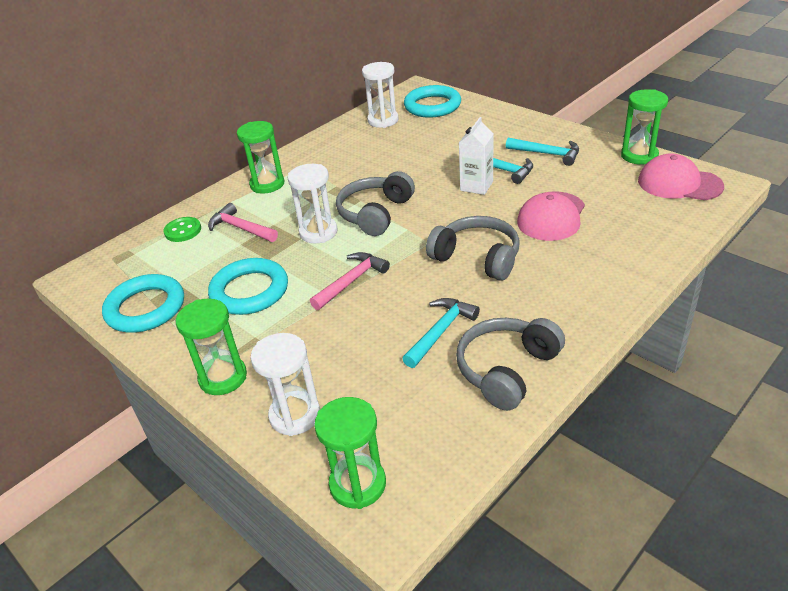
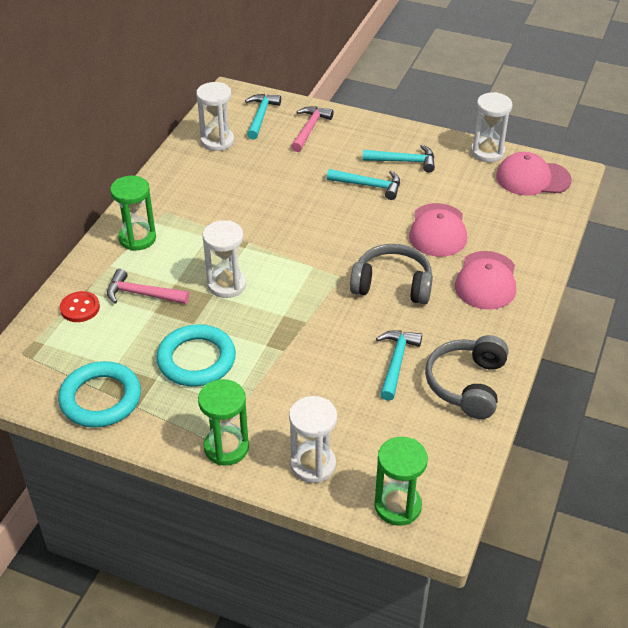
camera: 25 degrees left, 5 degrees up
green button [163,217,201,242] -> red button [60,291,100,322]
pink hammer [310,252,390,310] -> pink hammer moved to [291,106,334,152]
grey headphones [336,171,415,236] -> none
turquoise ring [404,85,461,118] -> turquoise hammer [245,94,281,140]
white carton [459,117,494,195] -> none
green hourglass [621,89,668,165] -> white hourglass [471,92,512,162]
none -> pink cap [455,251,516,310]

